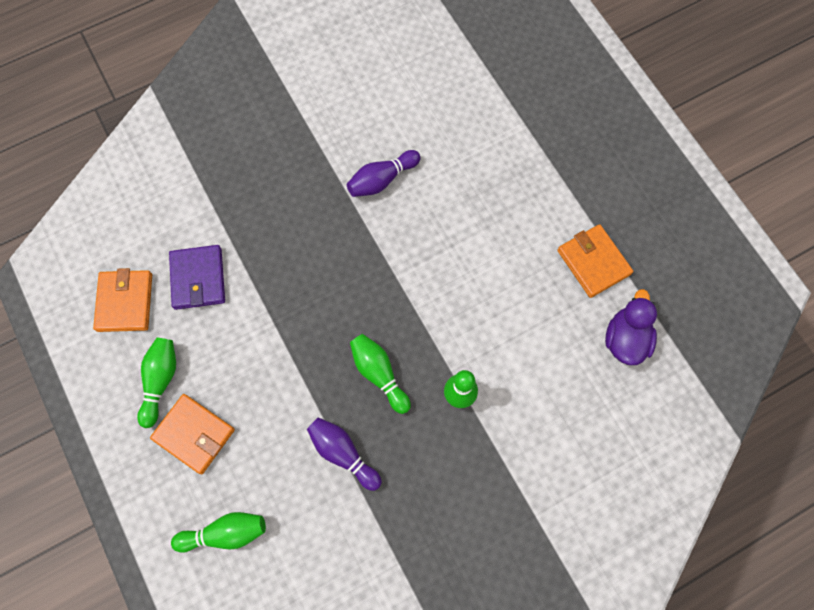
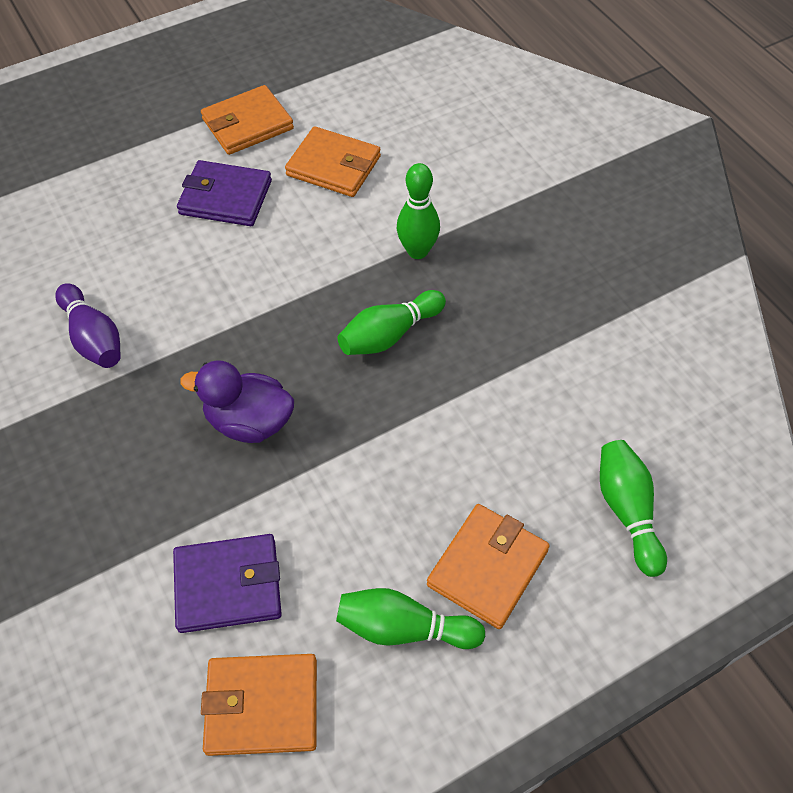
camera: 90 degrees left, 15 degrees down
purple bowling pin [307,417,382,491] -> none
purple duck [605,289,657,365] -> purple duck moved to [180,360,294,443]
none -> purple wallet [177,160,272,226]
none -> orange wallet [285,126,381,197]

